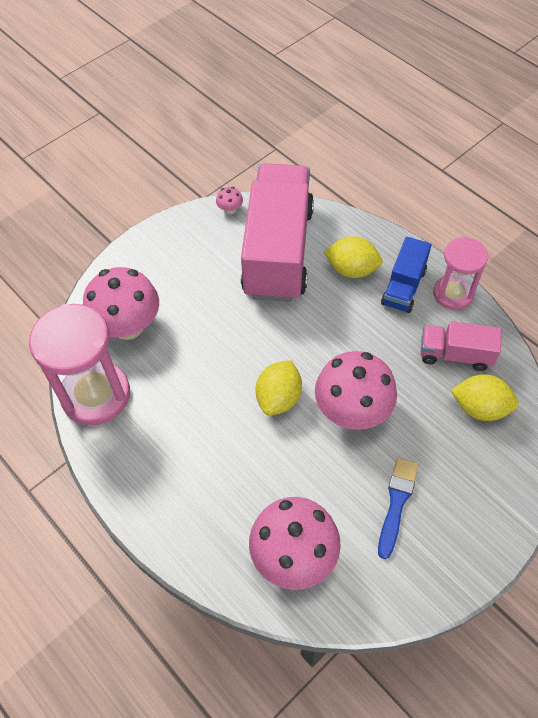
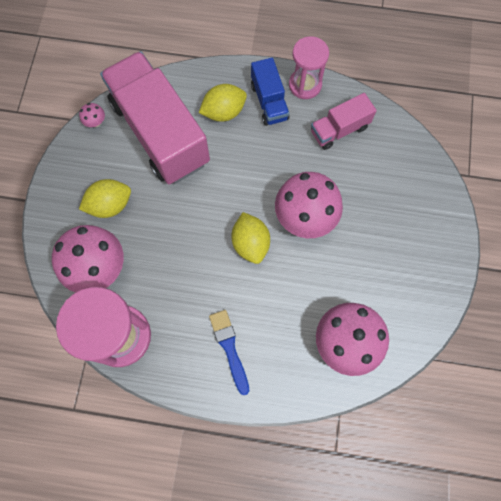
camera: 40 degrees left, 15 degrees up
blue brush [378,457,419,559] -> blue brush moved to [209,310,249,395]
yellow lemon [451,374,519,421] -> yellow lemon moved to [79,179,131,218]

